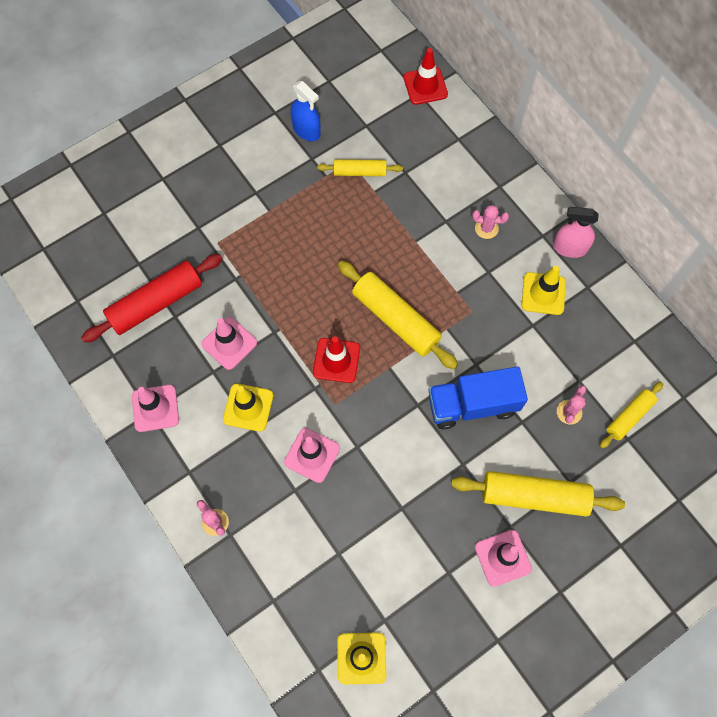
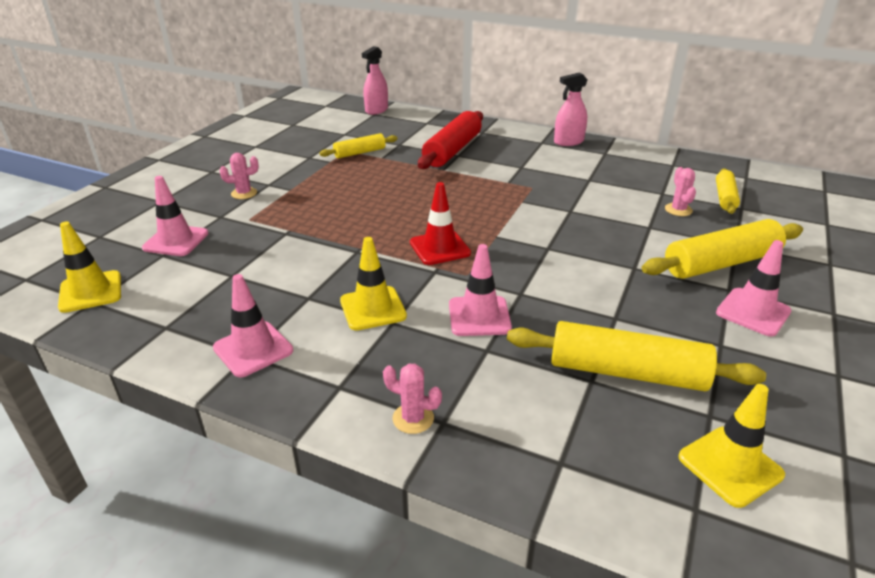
camera: 30 degrees left, 35 degrees down
red rolling pin [81,254,223,343] -> red rolling pin moved to [418,111,483,169]
pink traffic cone [202,317,257,370] -> pink traffic cone moved to [142,176,209,256]
blue spray bottle [291,81,321,141] -> none
yellow rolling pin [338,261,458,369] -> yellow rolling pin moved to [507,321,766,391]
red traffic cone [404,48,448,105] -> pink spray bottle [362,46,388,115]
blue truck [428,366,528,429] -> none
pink cactus [472,205,509,239] -> pink cactus moved to [220,153,259,199]
yellow traffic cone [522,266,566,315] -> yellow traffic cone moved to [58,222,121,313]

